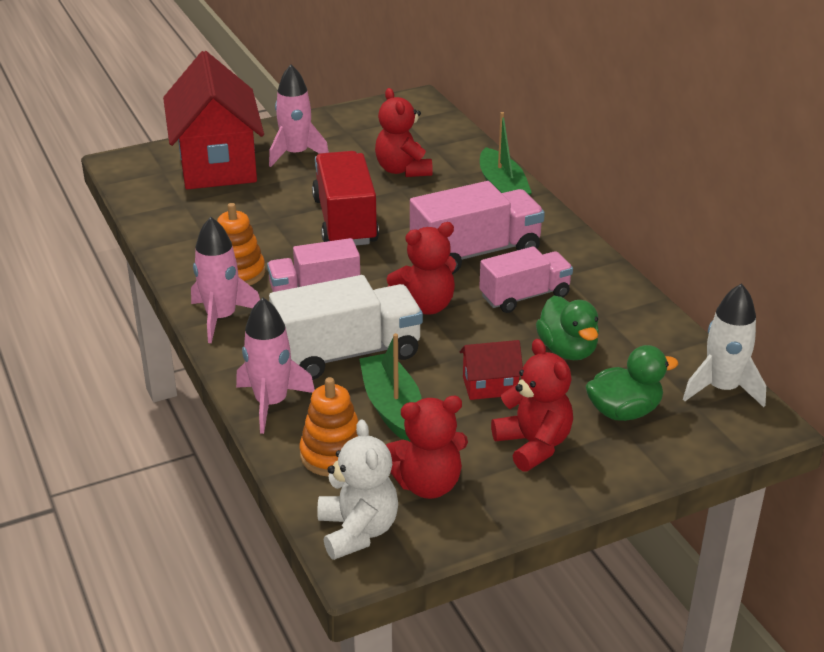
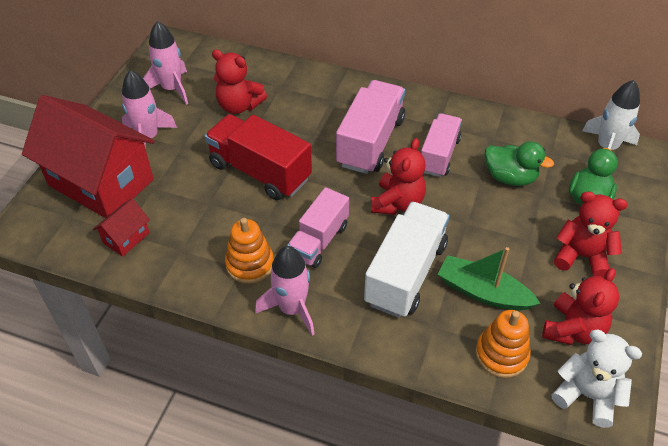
camera: 45 degrees left, 15 degrees up
pink rocket [236,297,315,434] -> pink rocket moved to [143,21,188,105]
red house [460,340,523,400] -> red house moved to [93,199,150,257]
green boat [480,112,532,196] -> none

